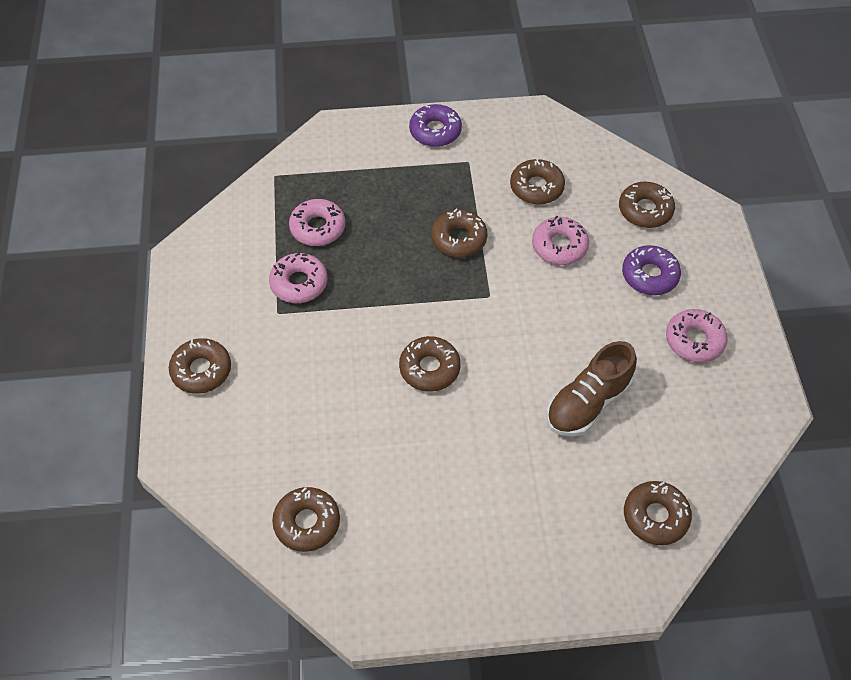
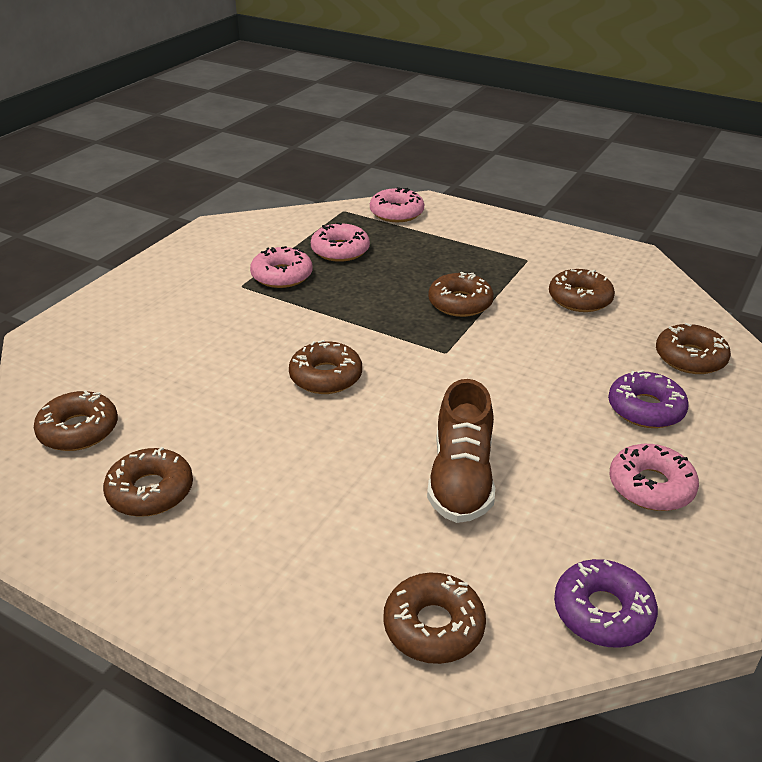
camera: 35 degrees right, 20 degrees down
brown donut [169,338,231,394] -> brown donut moved to [103,447,193,517]
purple donut [409,104,462,147] -> purple donut moved to [554,559,658,648]
pink donut [532,216,589,265] -> pink donut moved to [370,187,424,222]
brown shoe [547,341,637,436] -> brown shoe turned 75 degrees counterclockwise [427,379,495,523]

